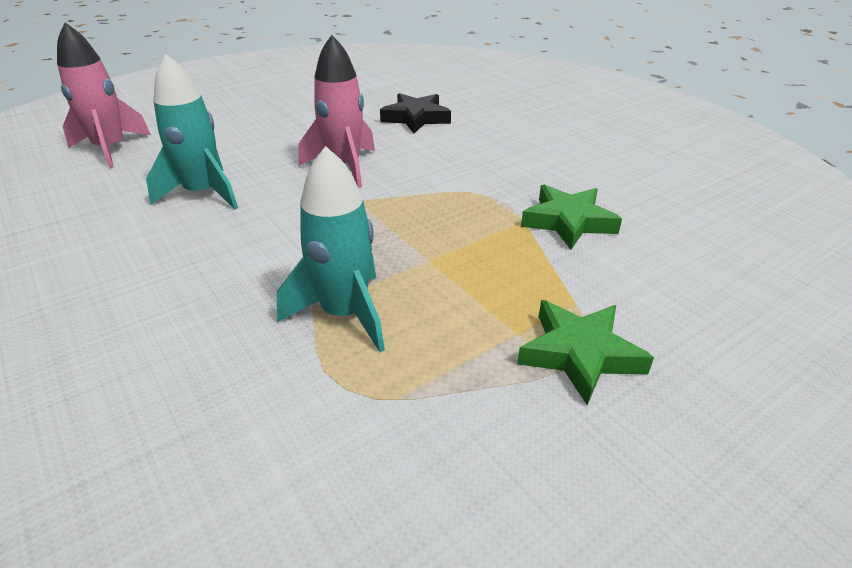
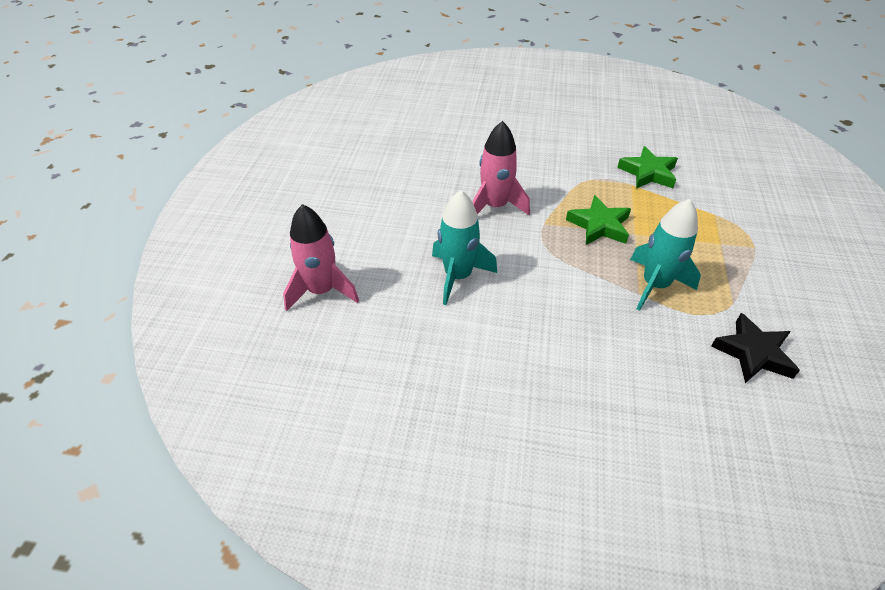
camera: 45 degrees left, 10 degrees up
black star [380,93,451,133] -> black star moved to [711,313,800,383]
green star [517,300,654,405] -> green star moved to [566,195,631,245]

